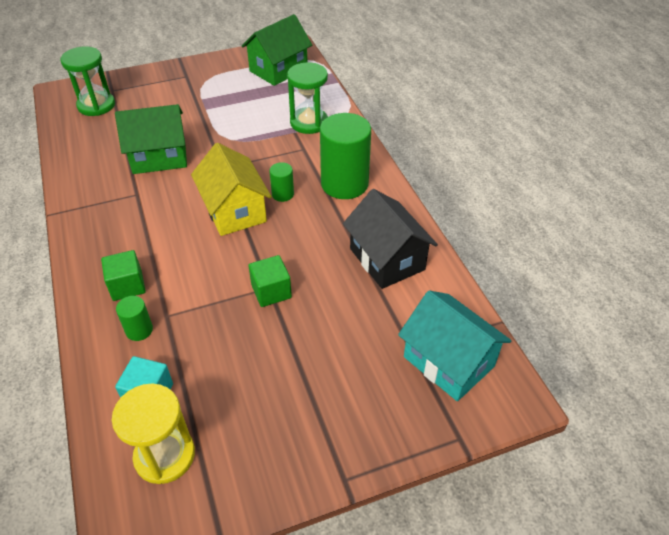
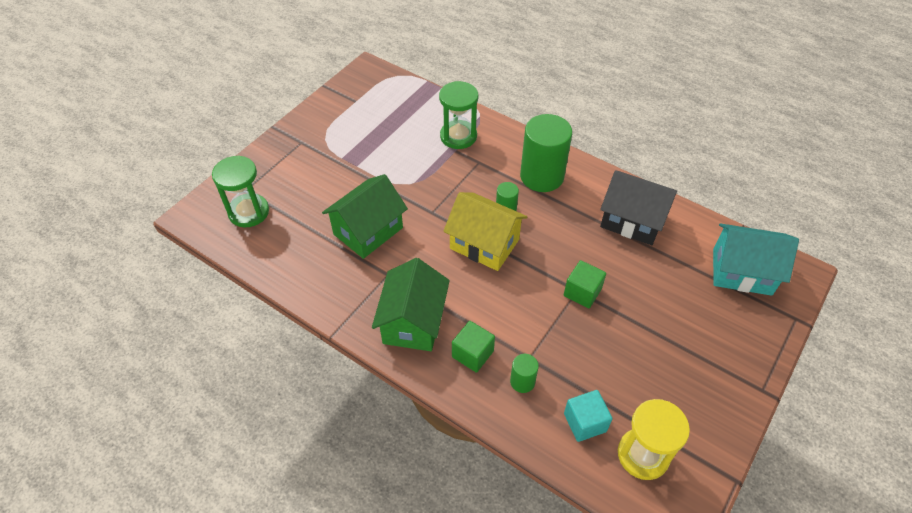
camera: 35 degrees left, 5 degrees up
green house [242,14,312,86] -> green house moved to [372,258,450,351]

